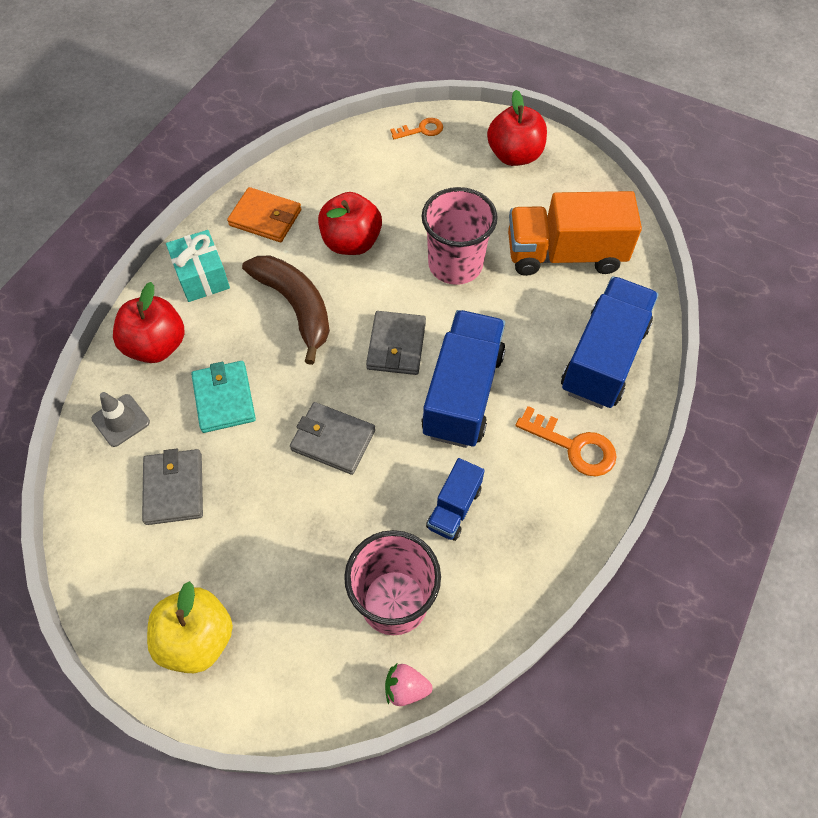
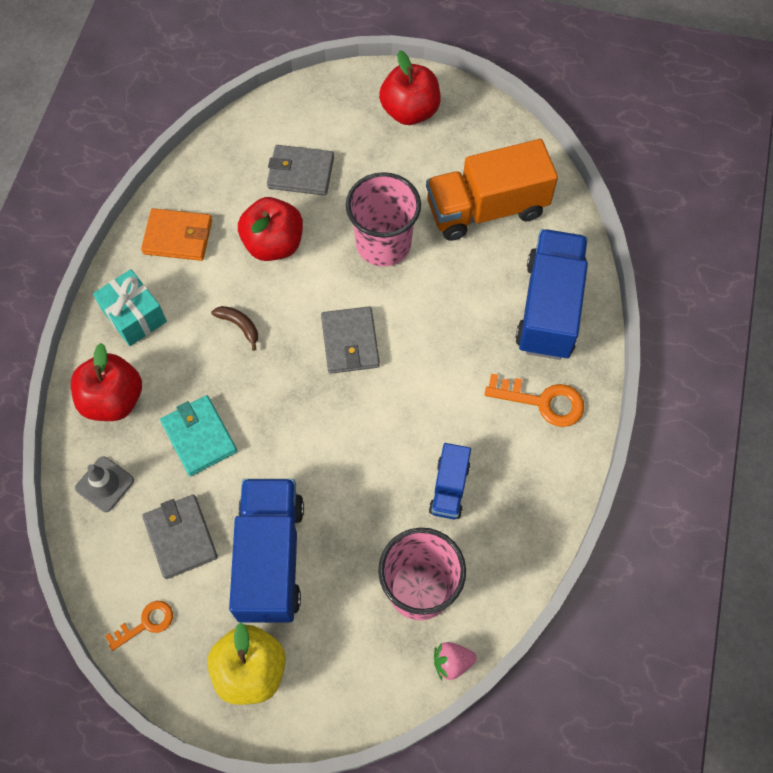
camera: 15 degrees left, 5 degrees up
brown banana [242,256,330,365] -> brown banana [211,306,258,351], size x0.44
grey wallet [290,402,375,475] -> grey wallet moved to [267,145,334,196]
orange key [390,118,443,139] -> orange key moved to [105,601,173,651]
blue truck [422,310,505,448] -> blue truck moved to [229,479,304,623]

